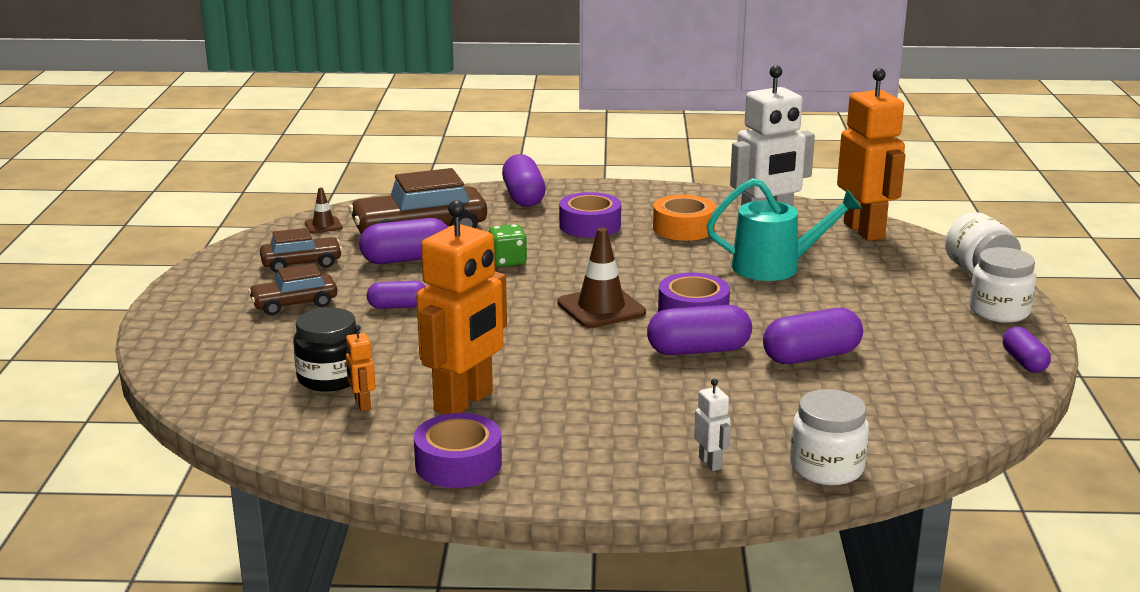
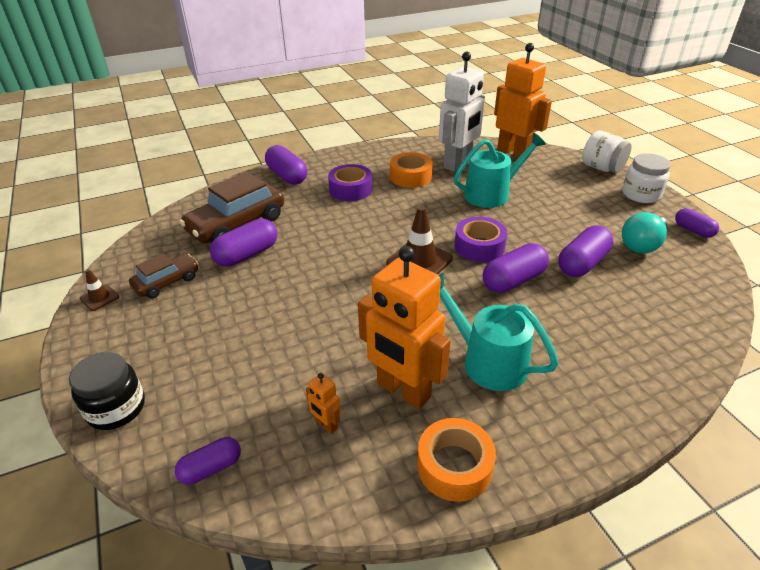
camera: 25 degrees left, 15 degrees up
brown car [248,263,337,315] -> none
black jar [293,308,360,392] -> black jar moved to [69,352,145,430]
brown traffic cone [305,188,343,234] -> brown traffic cone moved to [80,269,119,311]
purple capsule [367,281,426,309] -> purple capsule moved to [175,437,241,485]
purple tape [414,413,502,488] -> orange tape [417,418,496,502]
orange robot [416,200,507,415] -> orange robot turned 120 degrees clockwise [358,246,451,409]
green dice [489,224,527,267] -> none
white robot [694,379,731,471] -> none
white jar [790,389,869,485] -> none
none -> turquoise watering can [439,273,559,391]
none -> turquoise light bulb [622,212,667,254]

